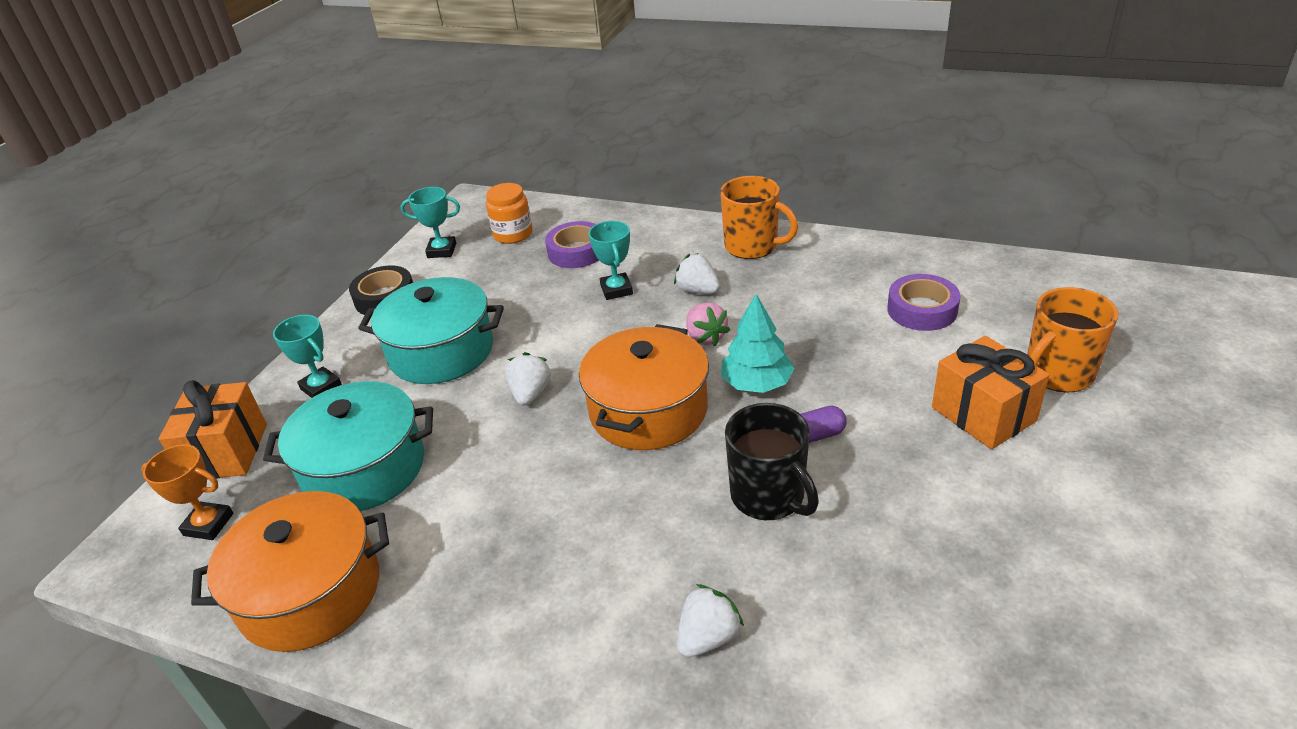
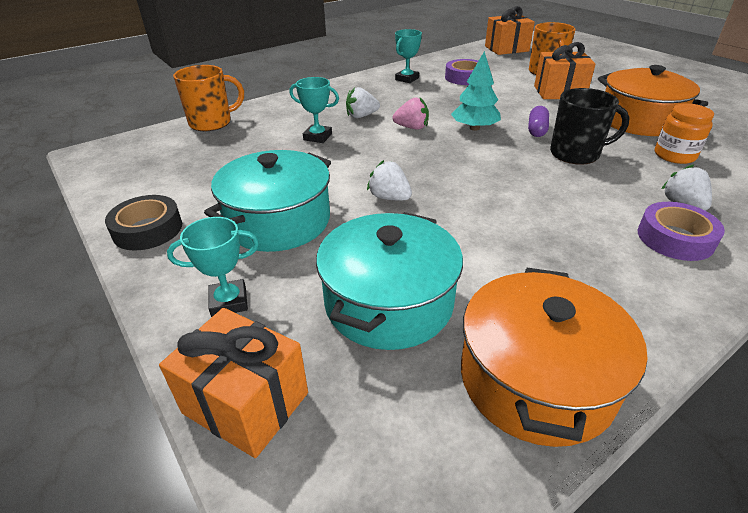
camera: 60 degrees left, 0 degrees up
orange trophy [141,444,233,540] -> none
turquoise trophy [401,187,460,258] -> turquoise trophy moved to [395,29,422,83]
orange jar [486,183,533,244] -> orange jar moved to [655,103,714,164]
purple tape [545,221,599,268] -> purple tape moved to [638,202,725,261]
orange pot [579,324,709,450] -> orange pot moved to [598,65,708,136]
orange mug [720,176,798,259] -> orange mug moved to [173,65,244,131]
none -> orange gift [485,6,535,55]

